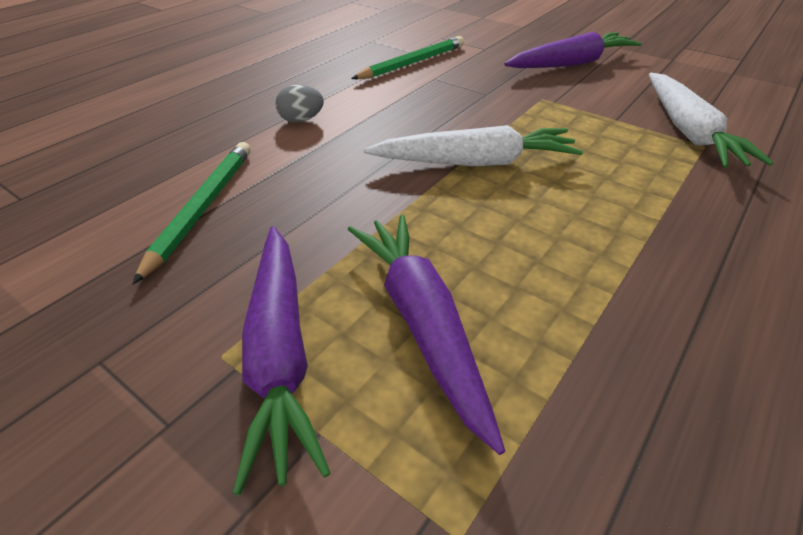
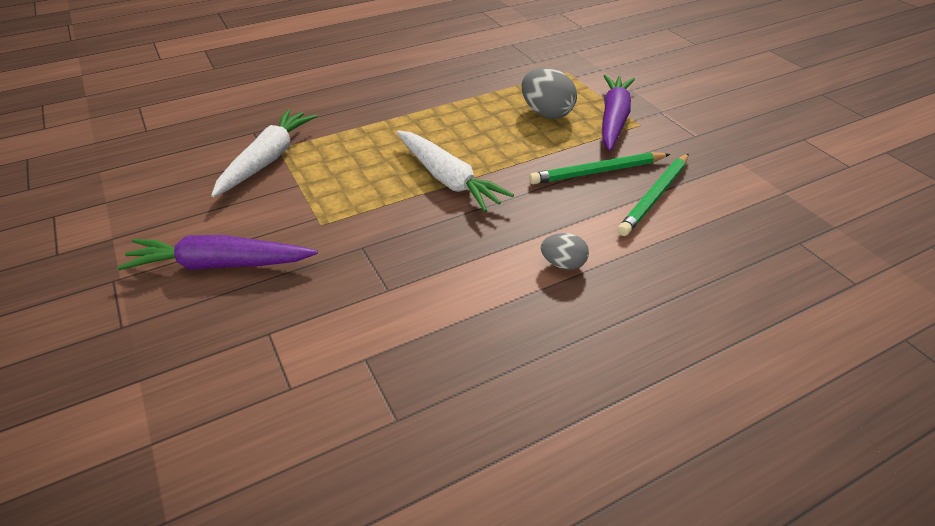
camera: 155 degrees left, 0 degrees up
purple carrot [348,214,505,455] -> grey egg [521,68,577,119]
green pencil [351,36,464,79] -> green pencil moved to [529,152,670,184]
white carrot [364,125,583,166] -> white carrot turned 150 degrees counterclockwise [397,131,514,212]

